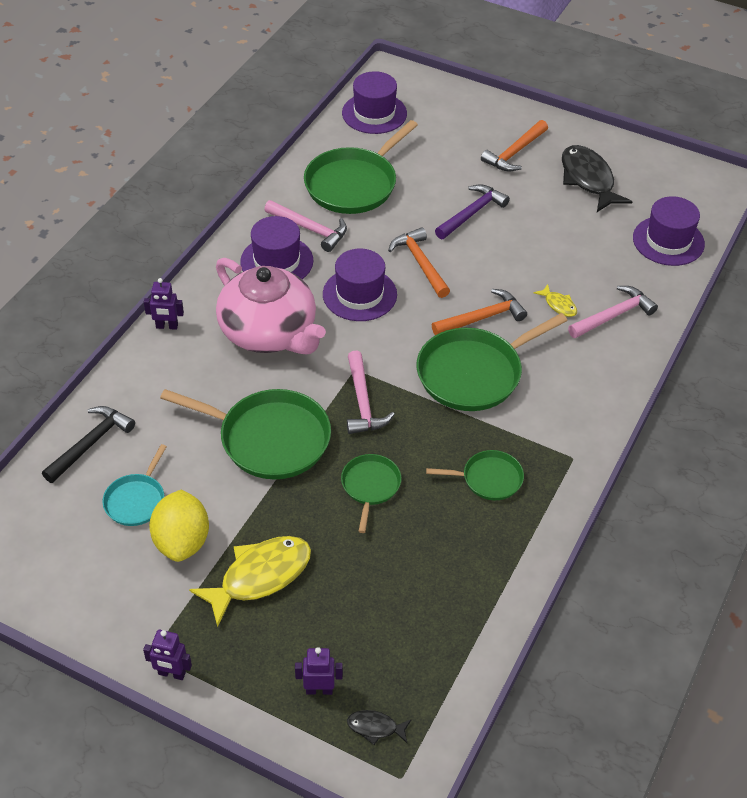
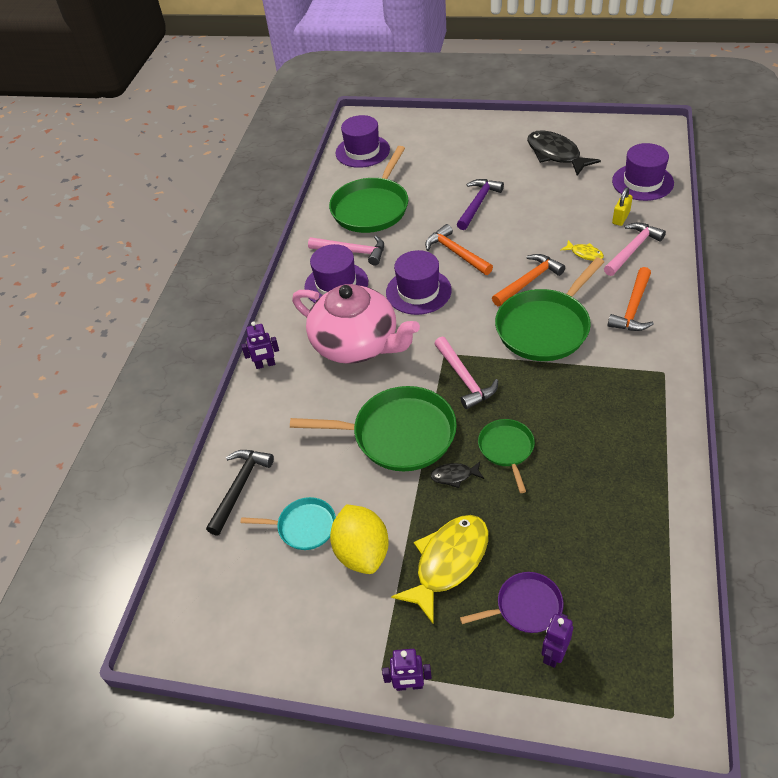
camera: 10 degrees left, 0 degrees up
turquoise pan [102,444,167,526] -> turquoise pan turned 90 degrees counterclockwise [240,497,336,550]
purple robot [295,647,343,695] -> purple robot turned 45 degrees counterclockwise [542,614,573,668]
black fish [347,710,412,745] -> black fish moved to [430,461,484,488]
green pan [426,450,524,500] -> none
orange hammer [481,120,548,171] -> orange hammer moved to [608,267,654,331]
none -> purple pan [460,572,564,633]
none -> yellow padlock [612,187,633,226]

